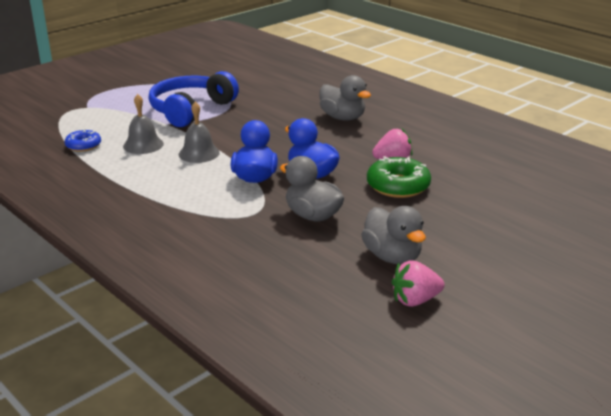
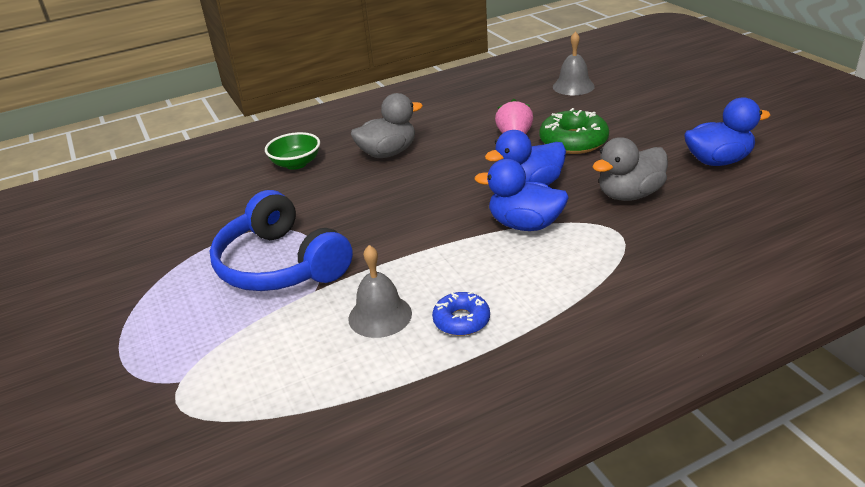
camera: 70 degrees left, 5 degrees up
blue donut [65,129,101,152] -> blue donut moved to [432,292,490,336]
grey bell [179,102,220,163] -> grey bell moved to [553,32,595,95]
grey duck [361,206,426,264] -> blue duck [684,97,771,166]
pink strawberry [391,260,445,307] -> none
none -> green bowl [265,132,320,170]

